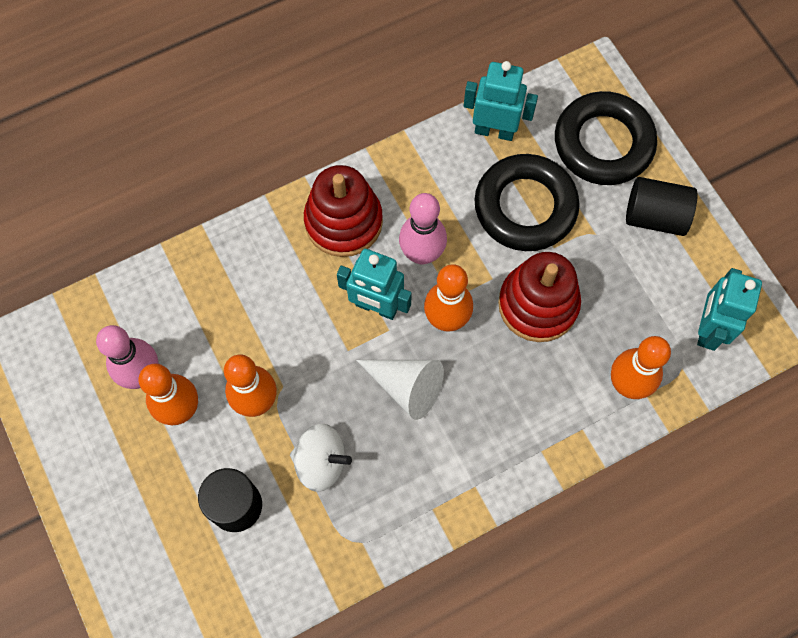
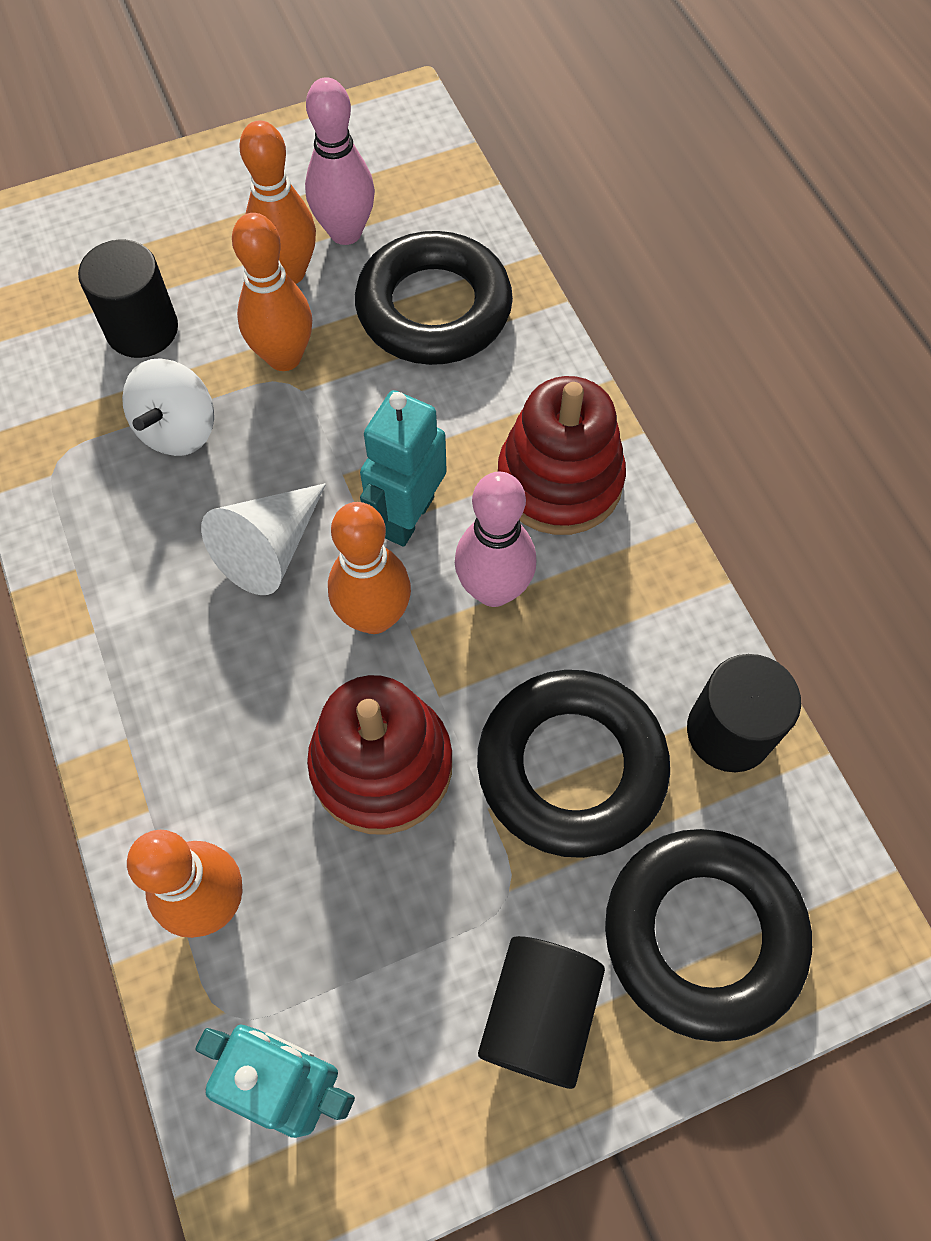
camera: 95 degrees right, 5 degrees down
turquoise robot [464,61,538,141] -> black cylinder [687,654,801,772]
none -> black ring [355,231,513,365]

